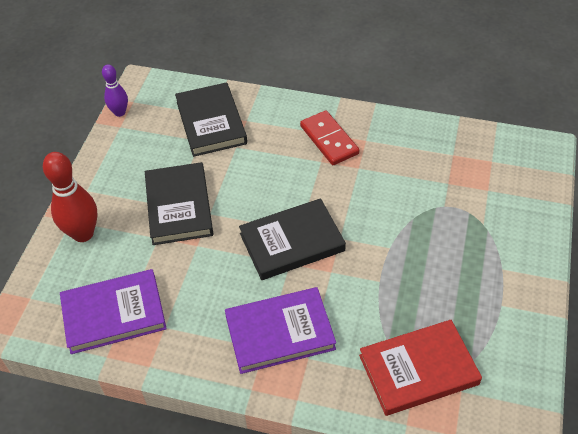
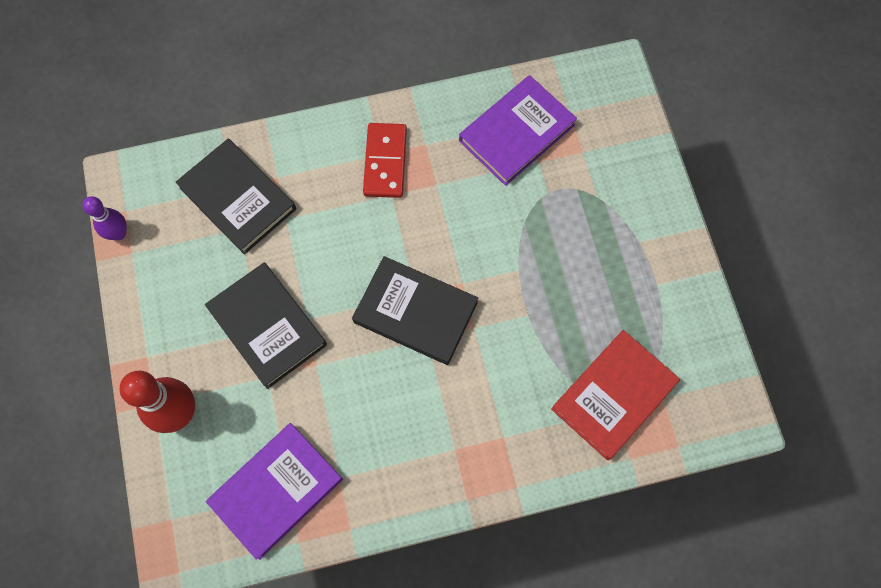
camera: 30 degrees left, 20 degrees up
purple book [225,287,336,374] -> purple book moved to [459,75,577,186]
black book [239,198,346,280] -> black book turned 75 degrees clockwise [352,256,478,365]
red domino [300,110,359,165] -> red domino turned 60 degrees clockwise [363,123,407,198]

